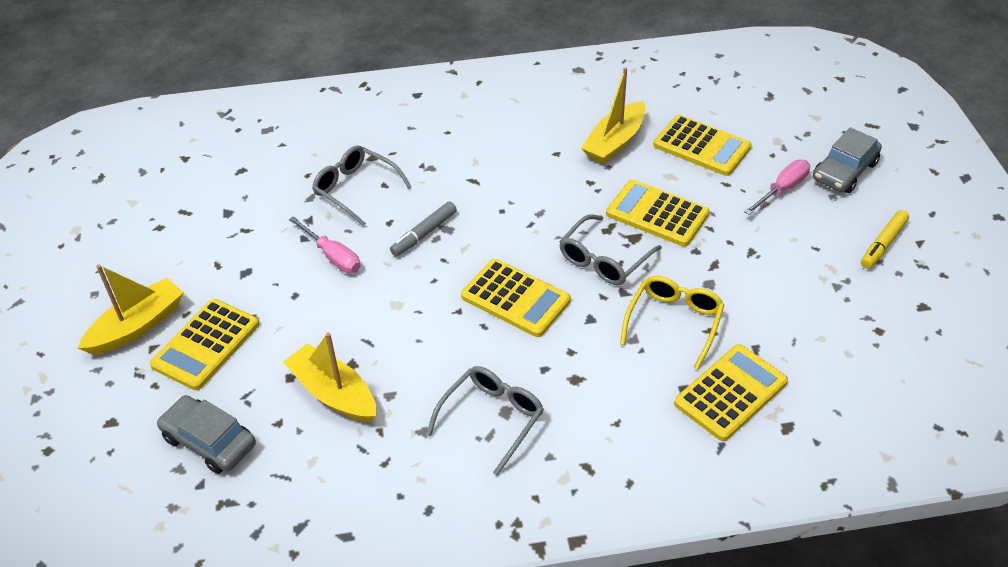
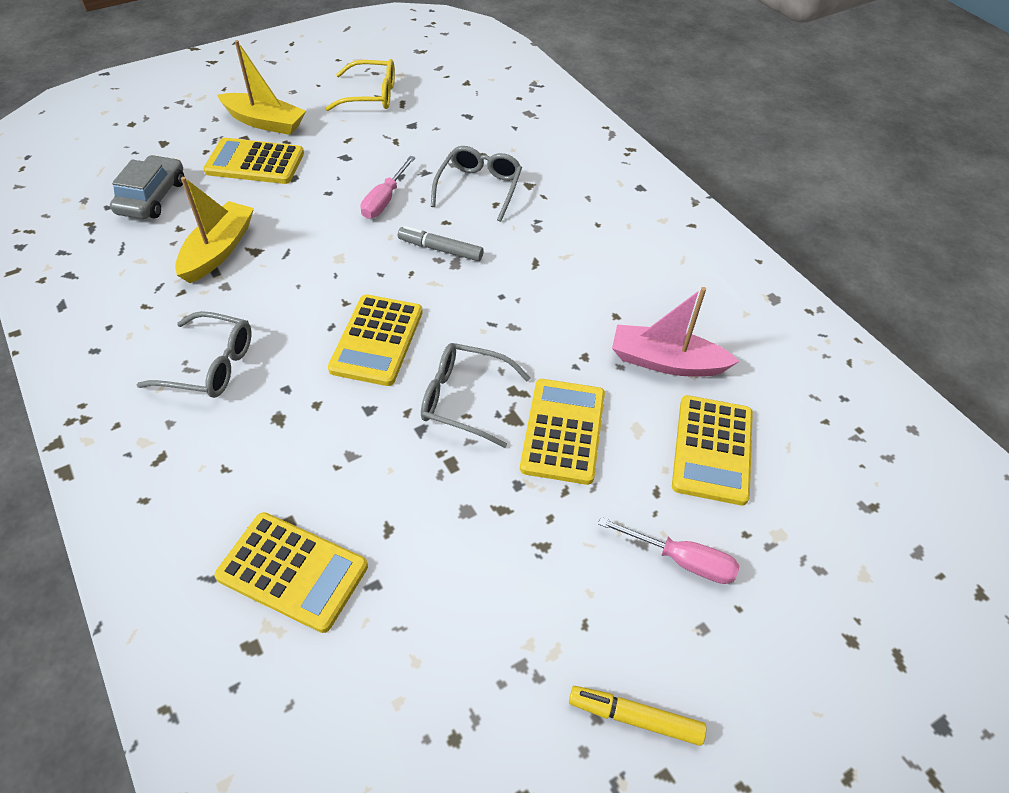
camera: 65 degrees right, 5 degrees up
yellow boat [581,67,646,164] -> pink boat [612,287,740,377]
yellow glasses [620,276,724,369] -> yellow glasses moved to [325,59,395,111]
grey car [813,127,882,193] -> none

